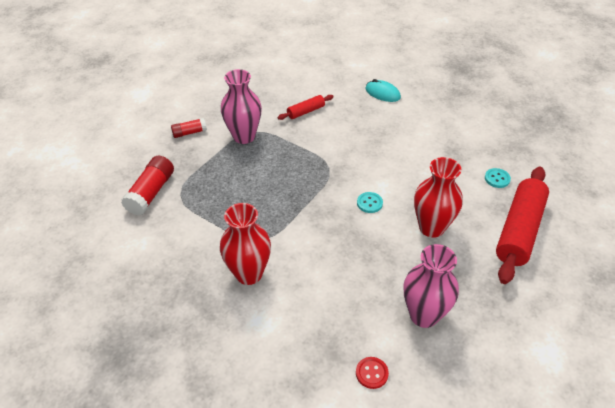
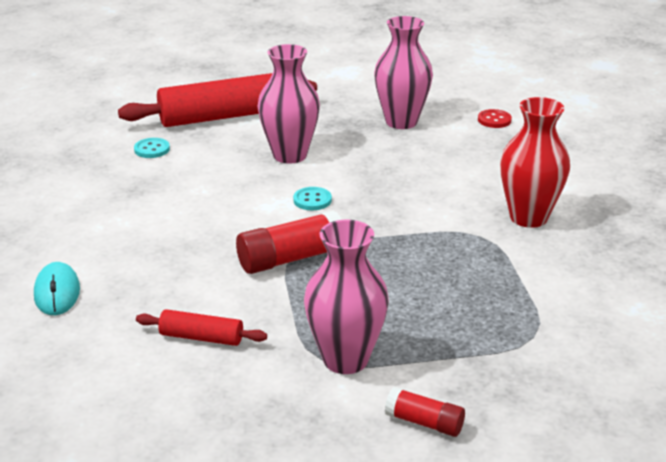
camera: 135 degrees left, 15 degrees down
red glue stick [121,156,174,215] -> red glue stick moved to [236,210,341,274]
red vase [414,157,463,238] -> pink vase [258,44,320,164]

